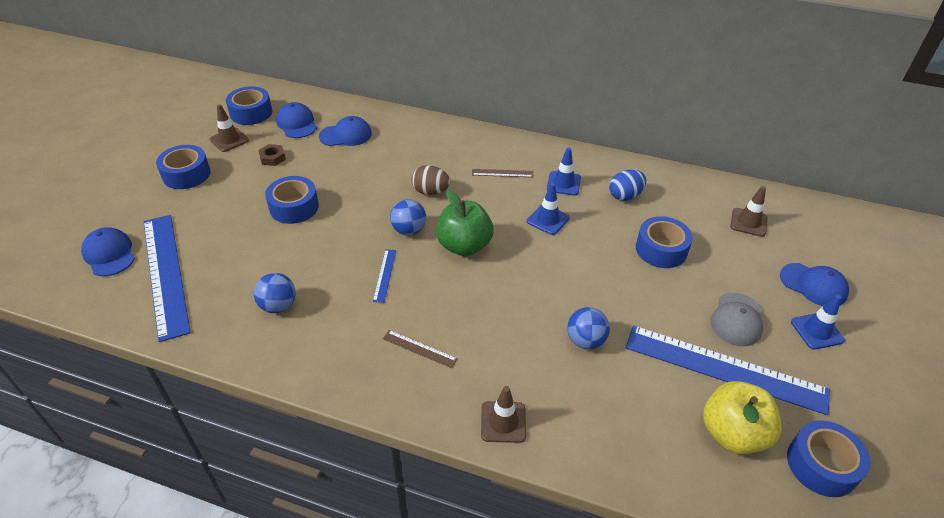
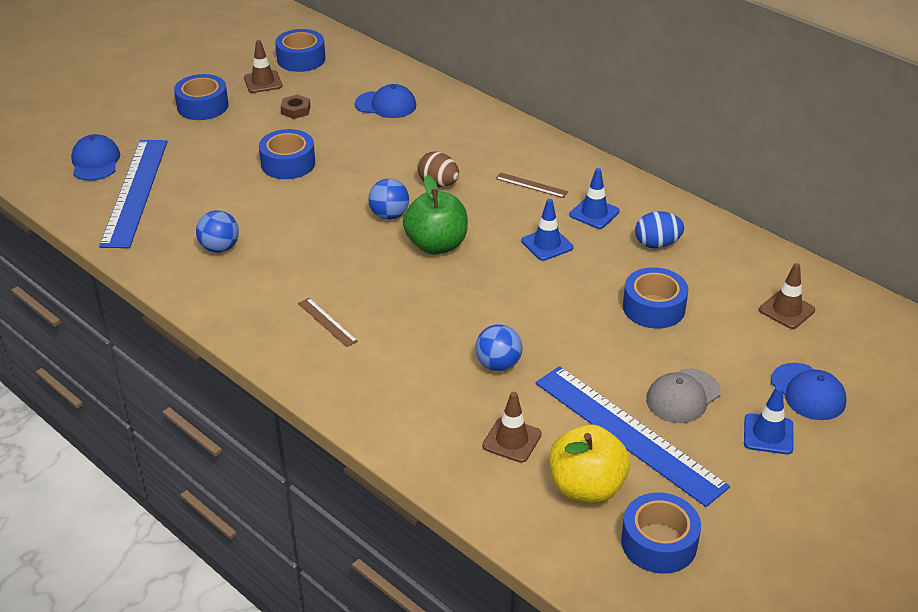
camera: 25 degrees right, 5 degrees down
blue cap [276,102,317,138] -> none
blue ruler [373,249,396,303] -> none
brown traffic cone [481,386,526,443] -> brown traffic cone moved to [482,392,542,463]

